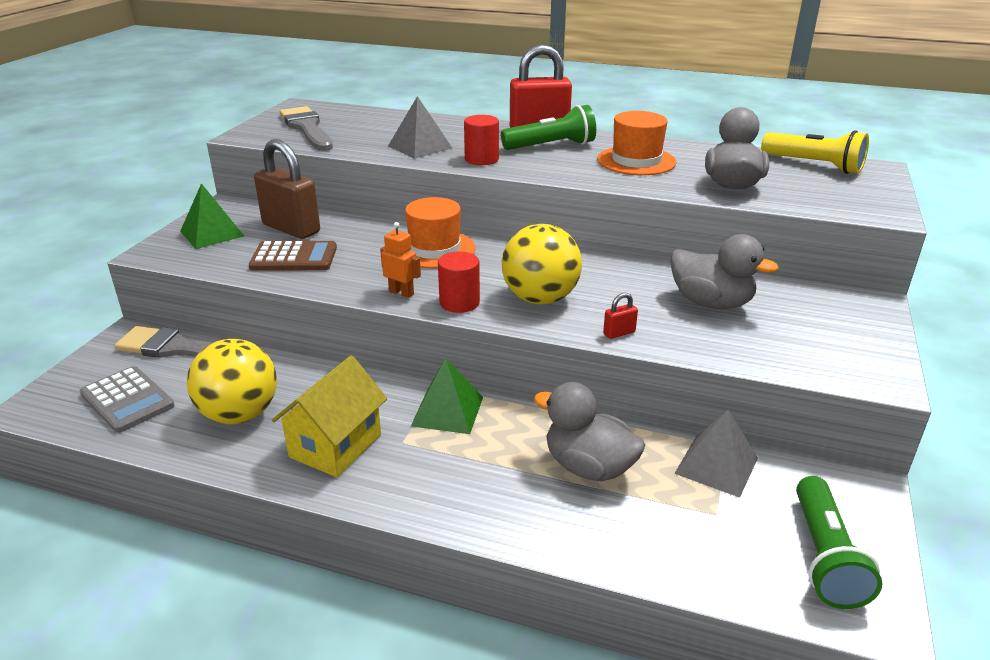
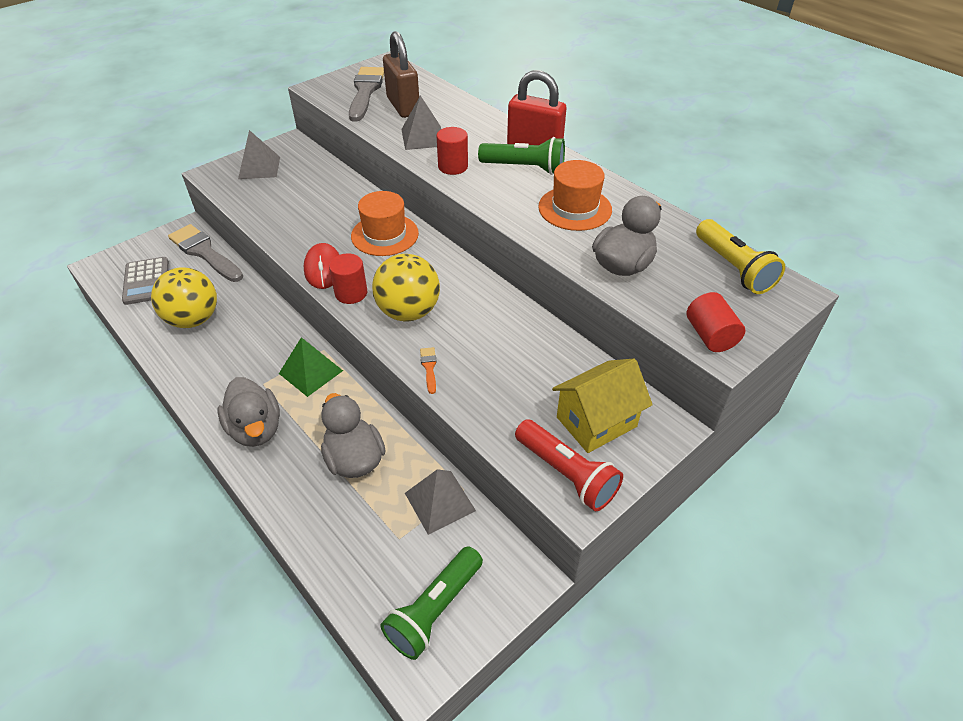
camera: 30 degrees right, 15 degrees up
green pyramid [180,183,244,249] -> grey pyramid [238,130,280,179]
brown calculator [249,241,337,270] -> none
brown padlock [254,139,320,239] -> brown padlock moved to [383,31,419,118]
yellow house [272,356,387,477] -> yellow house moved to [552,359,653,453]
orange robot [380,222,421,298] -> red mouse [304,243,339,289]
red padlock [603,293,638,339] -> orange brush [420,347,437,394]
grey duck [670,234,779,309] -> grey duck moved to [218,377,280,447]
none -> red flashlight [515,419,623,511]
none -> red cylinder [687,292,745,352]

